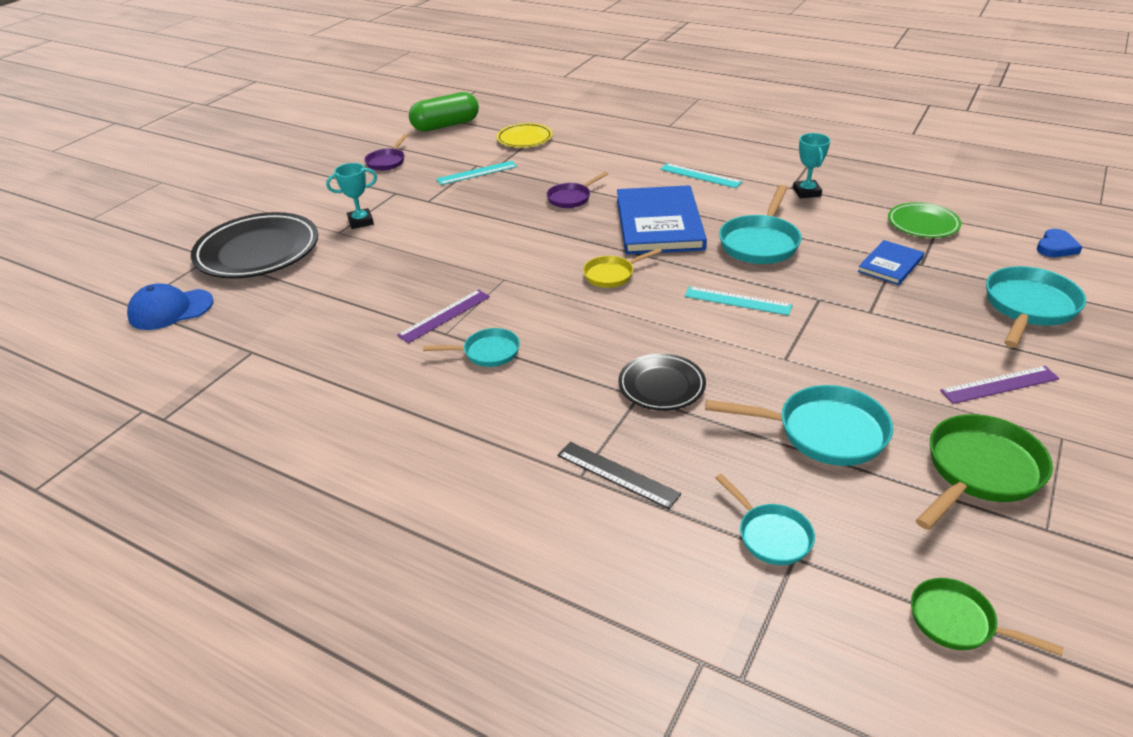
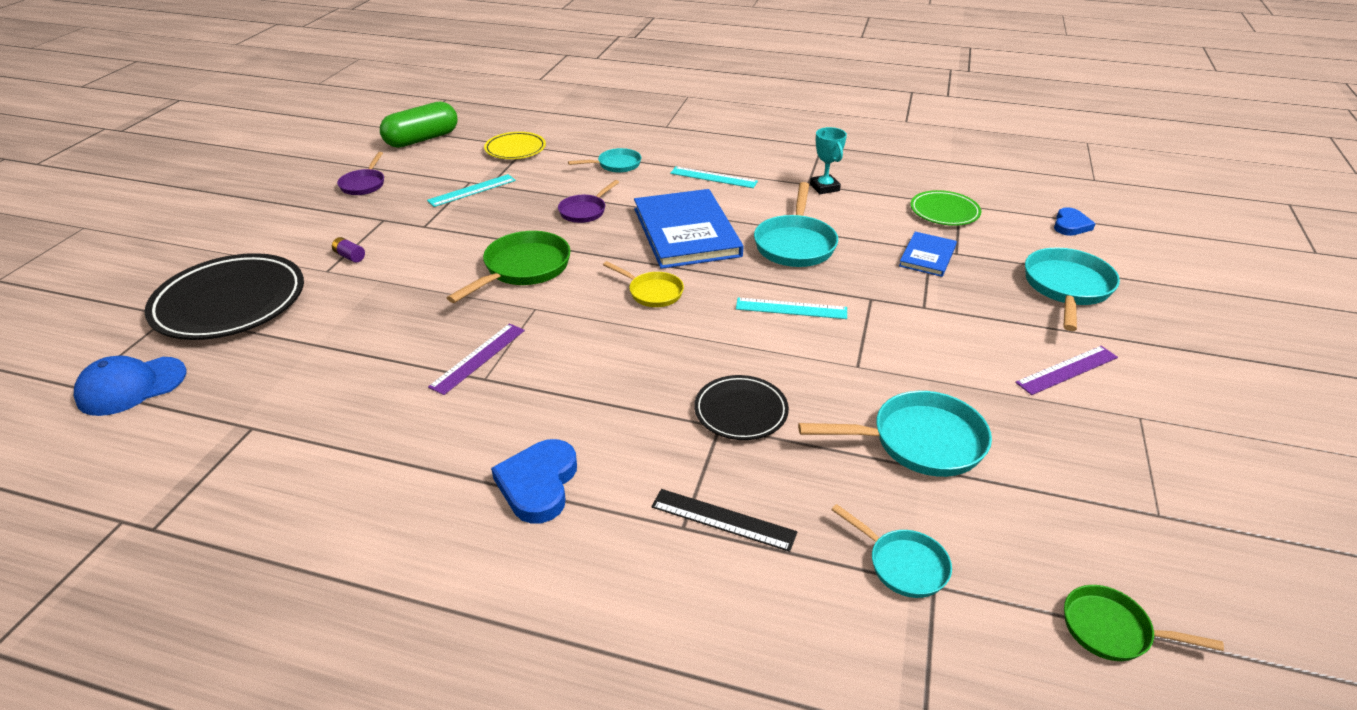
camera: 15 degrees left, 0 degrees up
turquoise trophy [326,163,377,229] -> purple battery [332,237,365,262]
turquoise pan [423,328,520,367] -> turquoise pan moved to [568,148,641,173]
yellow pan [583,248,662,288] -> yellow pan turned 105 degrees counterclockwise [603,261,684,307]
green pan [916,414,1053,530] -> green pan moved to [447,231,571,303]
none -> blue heart [491,439,577,524]

